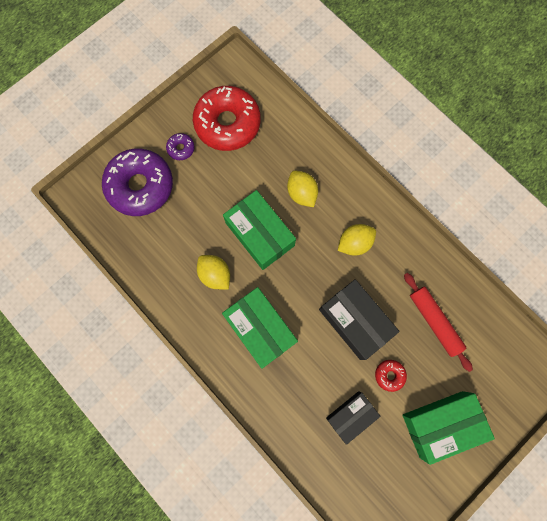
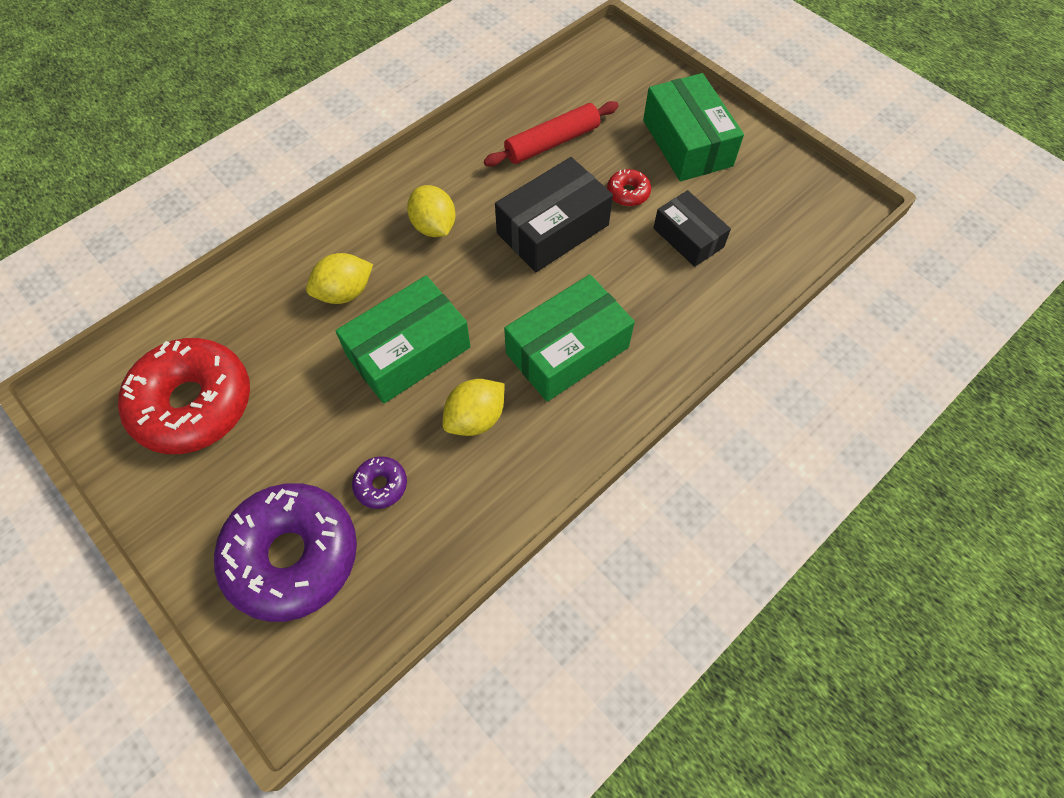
camera: 90 degrees left, 15 degrees down
purple donut [166,133,194,160] -> purple donut moved to [352,456,407,509]

